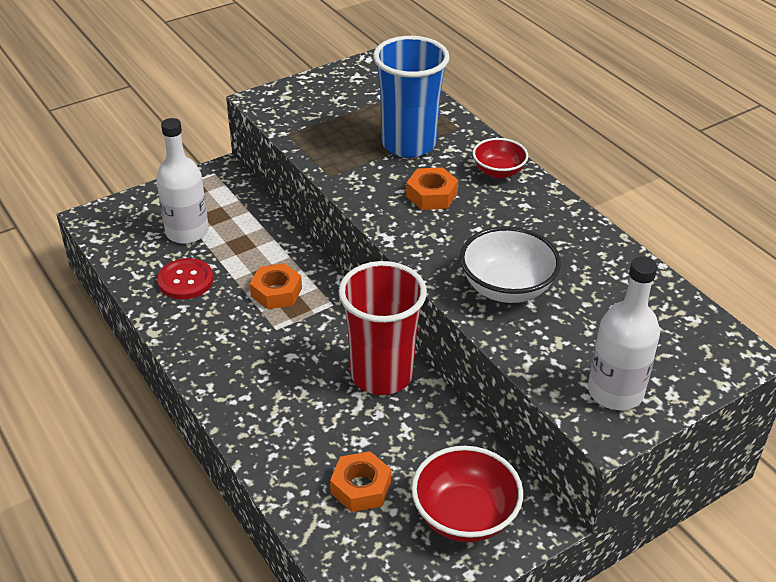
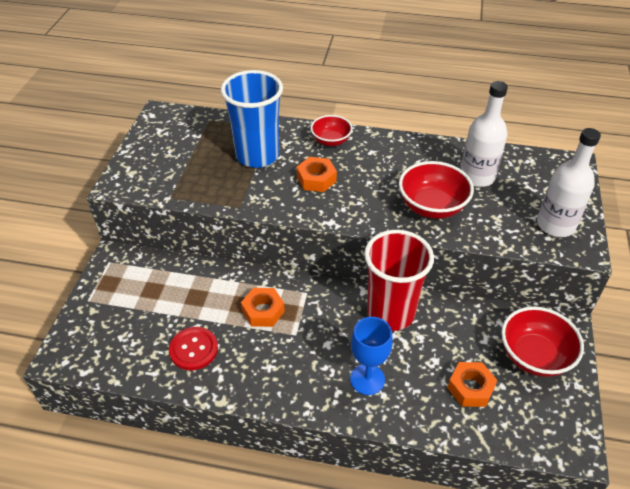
camera: 45 degrees left, 5 degrees up
white bottle [156,118,209,244] -> white bottle moved to [461,81,508,187]
white bowl [460,226,561,303] -> red bowl [399,161,474,219]
none -> blue goblet [350,317,393,395]

